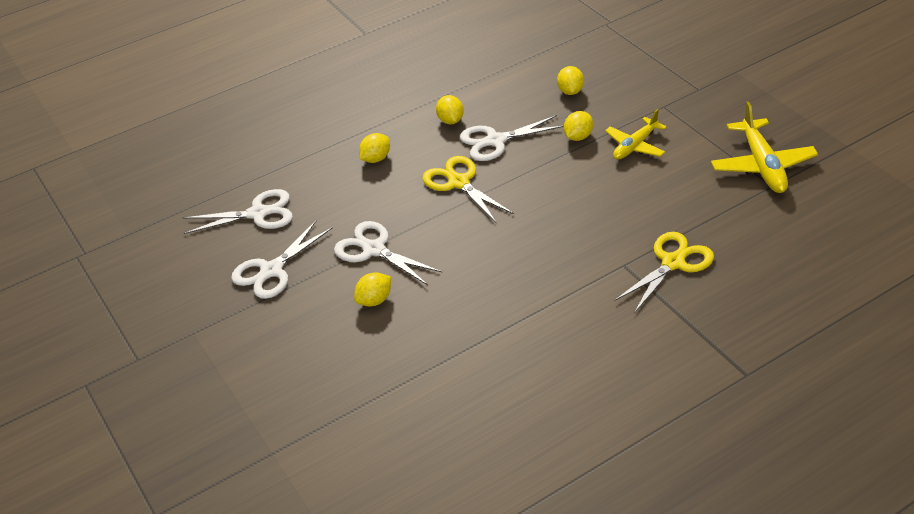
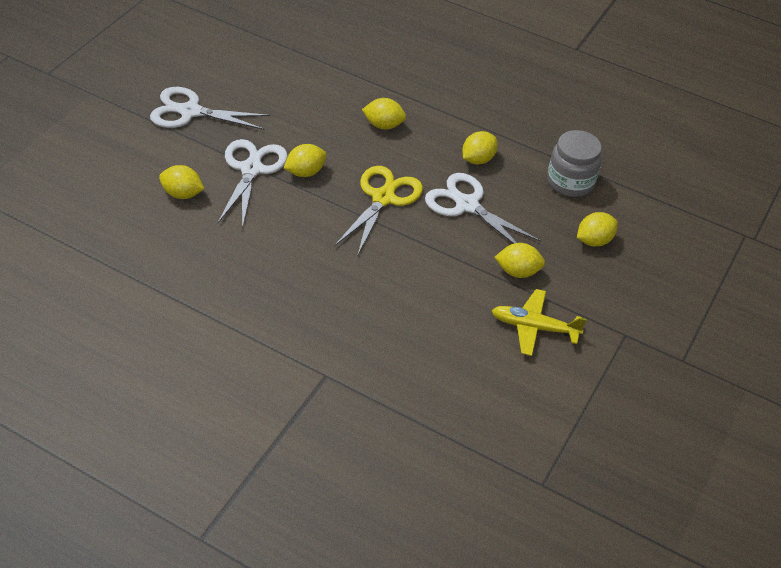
camera: 55 degrees right, 5 degrees up
white scissors [183,189,293,234] -> none
yellow scissors [614,232,714,313] -> none
yellow plane [711,102,818,193] -> none
none -> yellow lemon [284,144,327,177]
none -> grey jar [547,130,602,197]

